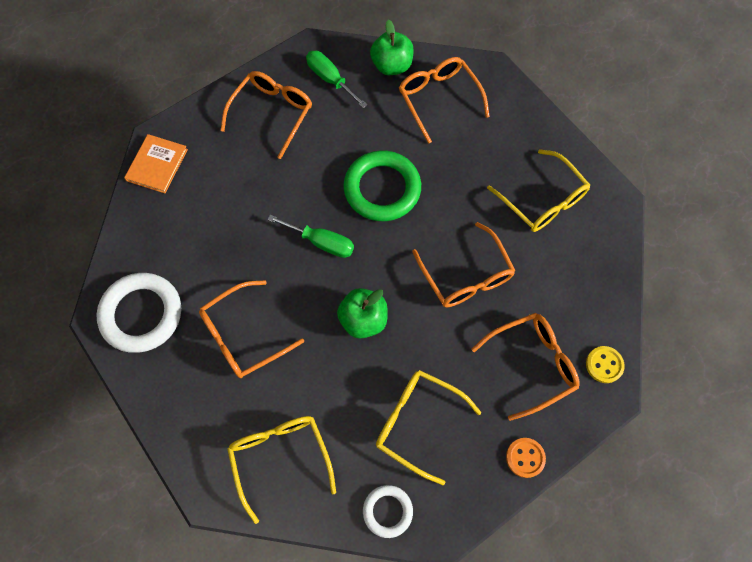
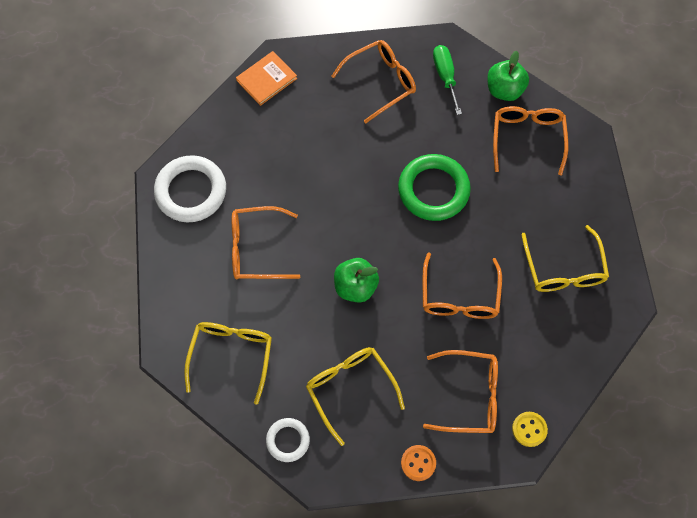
camera: 30 degrees right, 0 degrees up
green screwdriver [268,215,354,258] -> none

